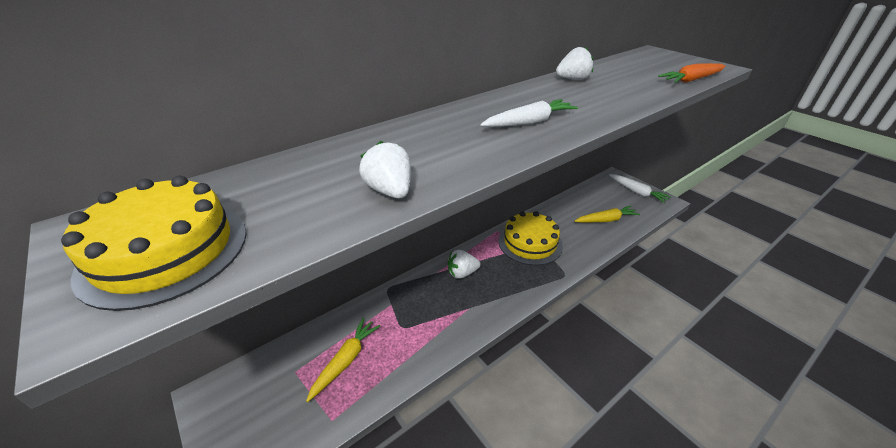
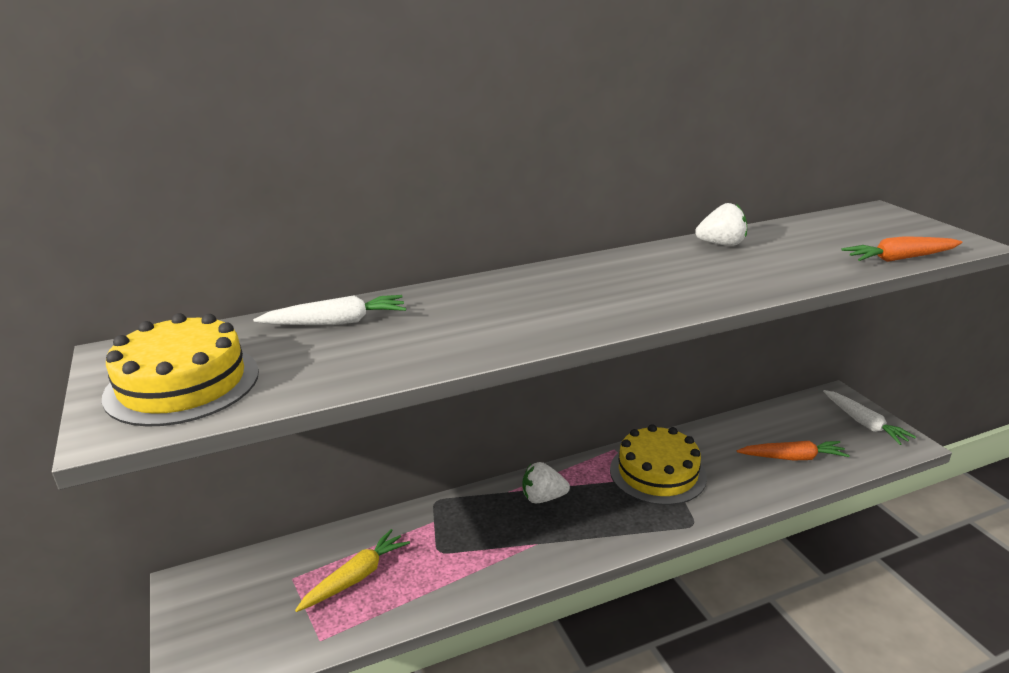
camera: 15 degrees right, 10 degrees down
white strawberry [359,141,411,199] -> none
white carrot [480,99,578,127] -> white carrot moved to [253,295,406,325]
yellow carrot [575,206,640,223] -> orange carrot [737,441,850,460]

